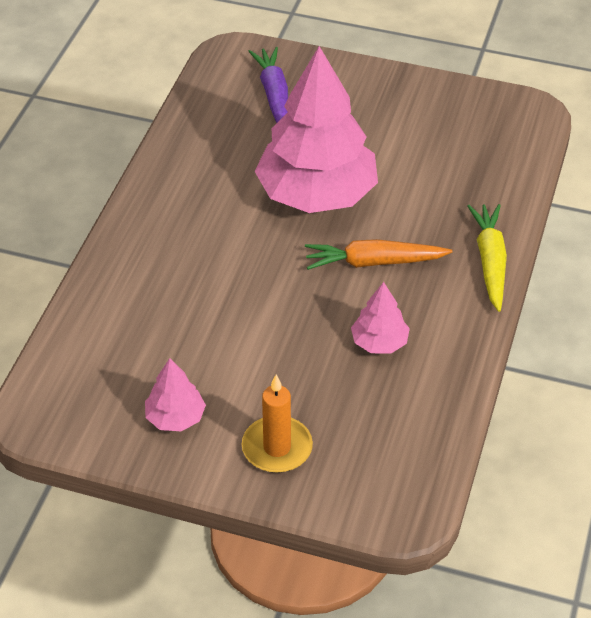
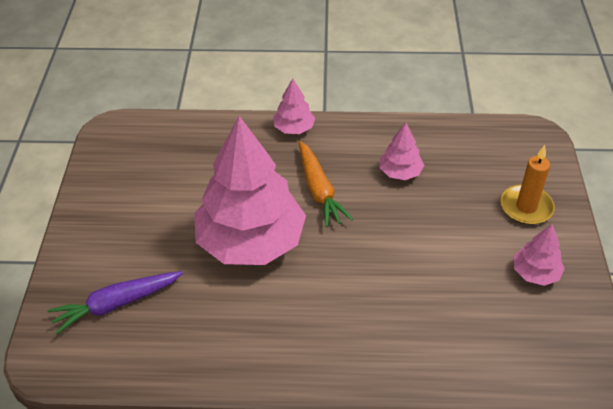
camera: 105 degrees left, 0 degrees up
yellow carrot [467,204,507,312] -> pink tree [273,78,315,134]

